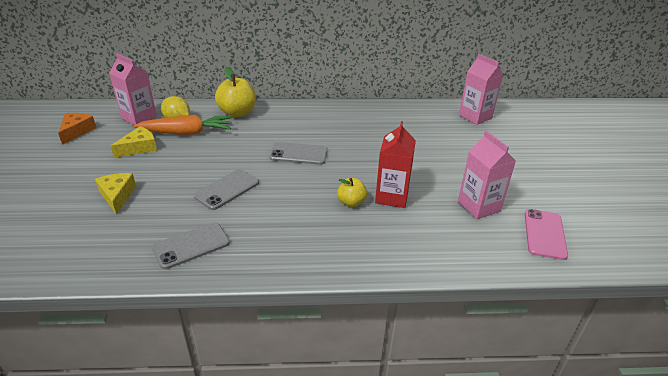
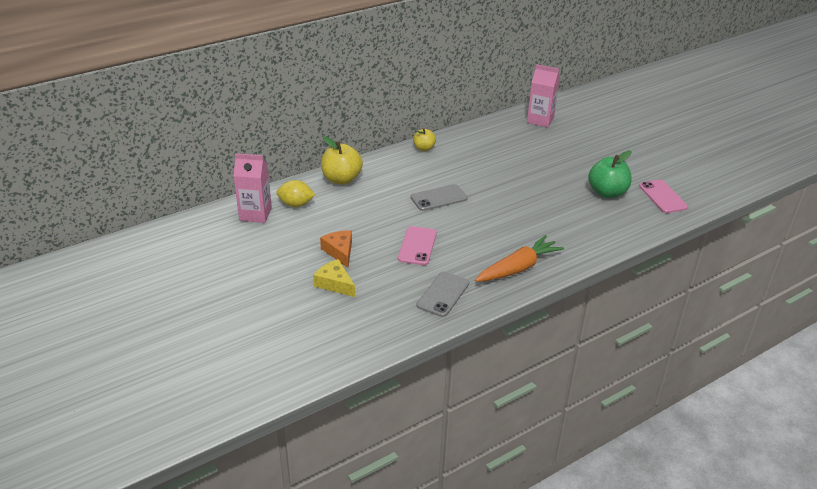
camera: 30 degrees left, 0 degrees up
orange cheese [58,113,96,145] -> orange cheese moved to [320,230,352,268]
yellow cheese [111,126,157,158] -> none
orange carrot [133,115,232,135] -> orange carrot moved to [475,235,564,282]
grey phone [194,169,259,210] -> pink phone [398,226,437,265]
yellow apple [337,178,367,207] -> yellow apple moved to [413,128,436,151]
red carton [375,121,416,208] -> none
pink carton [458,130,516,220] -> green apple [588,151,632,198]

